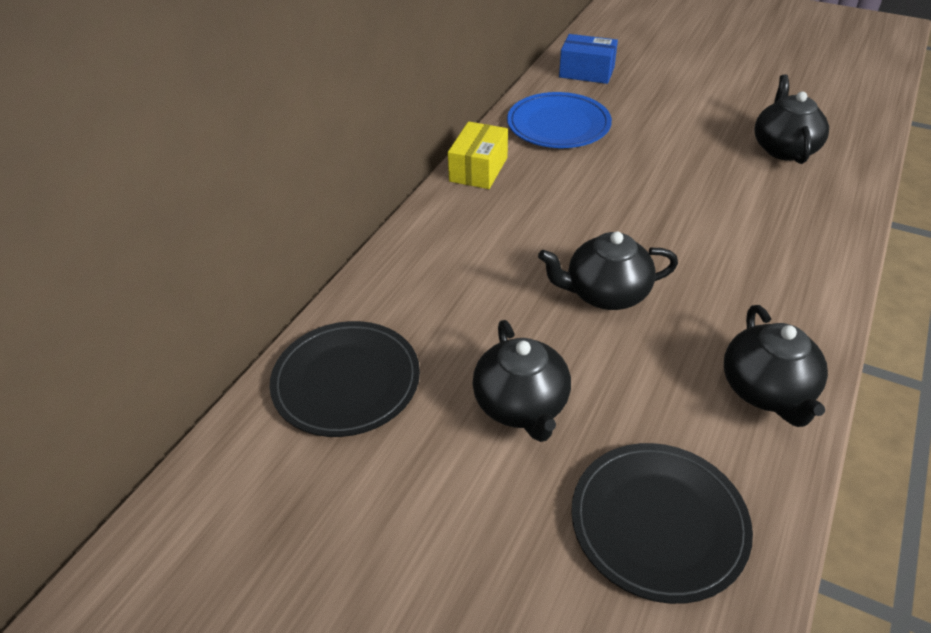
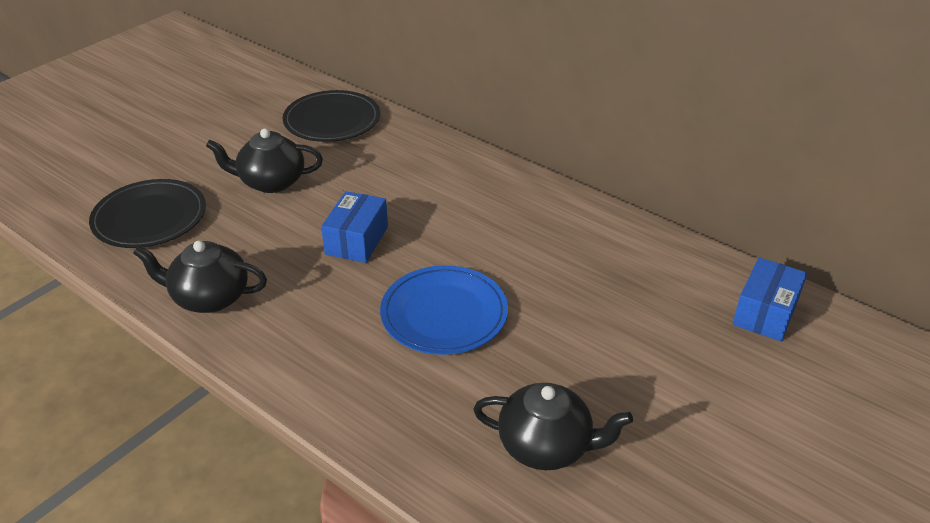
camera: 100 degrees right, 5 degrees down
yellow box [448,122,508,189] -> none
blue plate [507,92,612,148] -> blue plate moved to [380,265,508,355]
black teapot [538,231,678,310] -> blue box [321,191,388,263]

